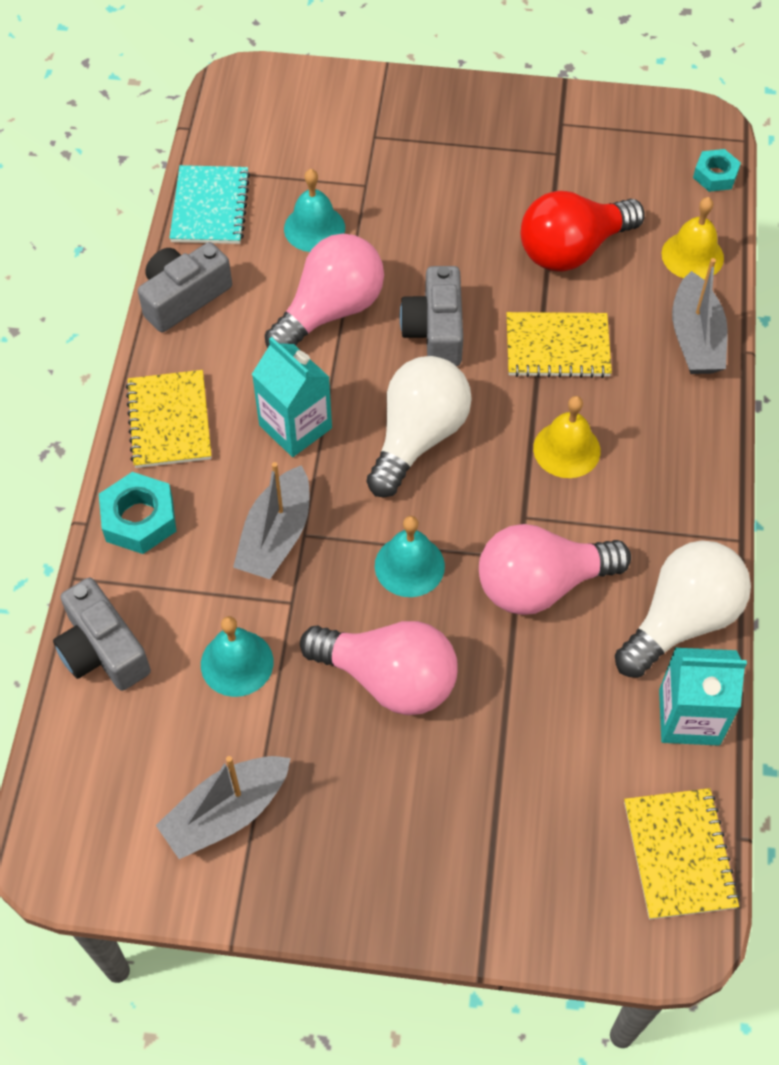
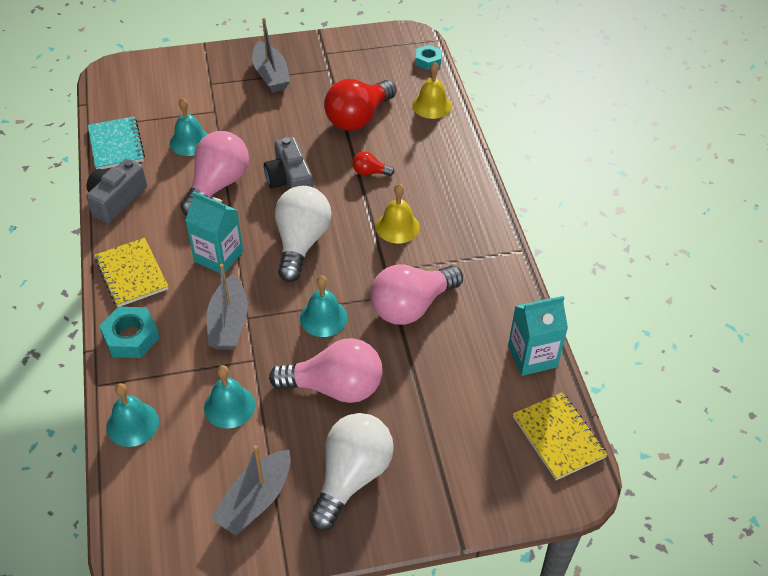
camera: 20 degrees left, 10 degrees down
grey camera [53,578,151,691] -> turquoise bell [106,383,159,447]
yellow notebook [507,312,612,378] -> red light bulb [352,151,395,176]
white light bulb [615,540,751,678] -> white light bulb moved to [309,413,394,531]
grey boat [672,258,728,374] -> grey boat moved to [252,18,290,92]

